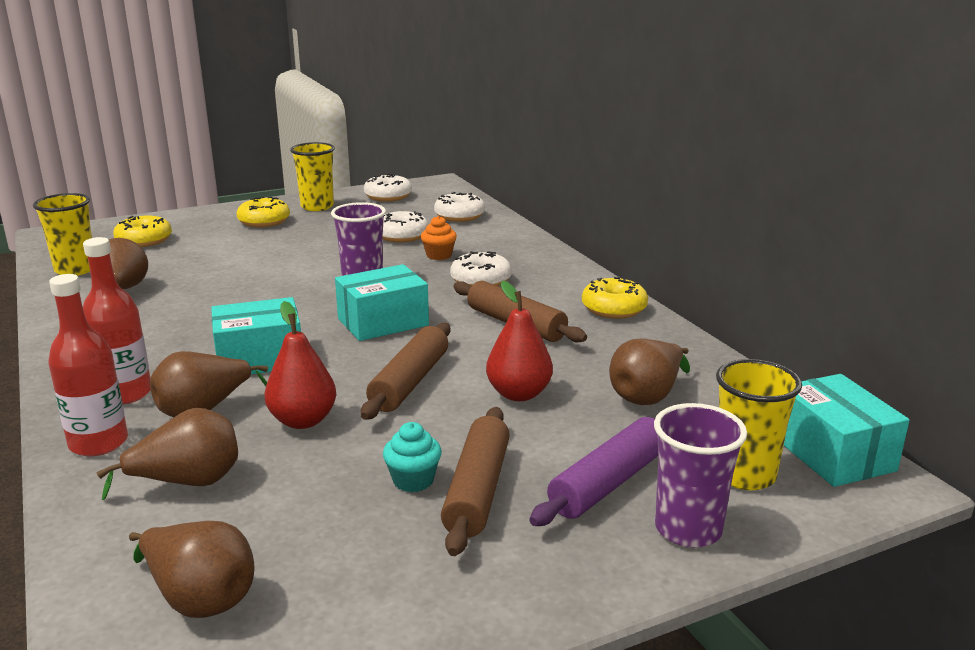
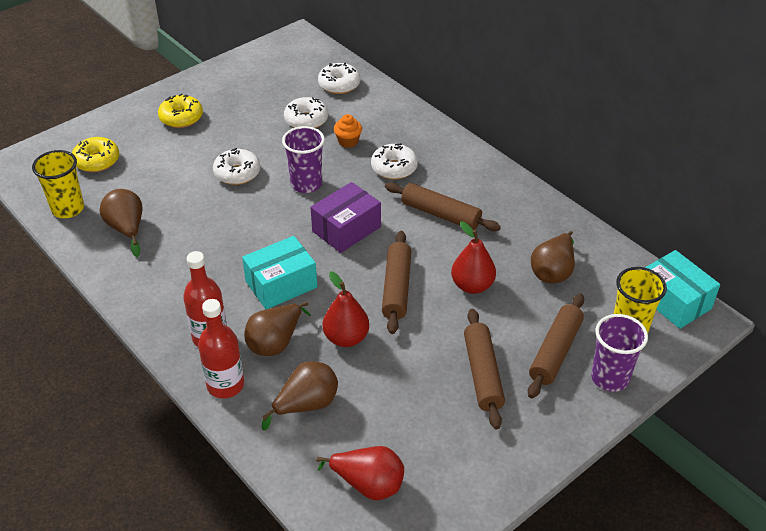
camera: 15 degrees left, 20 degrees up
brown pear [129,521,255,618] -> red pear [316,446,404,500]
yellow cup [290,142,335,211] -> none
turquoise box [335,264,429,341] -> purple box [311,182,381,253]
white donut [364,174,412,201] -> white donut moved to [213,148,260,185]
turquoise cupcake [383,422,442,492] -> none
purple rolling pin [530,417,658,526] -> brown rolling pin [528,294,584,399]
yellow donut [582,276,648,319] -> none

